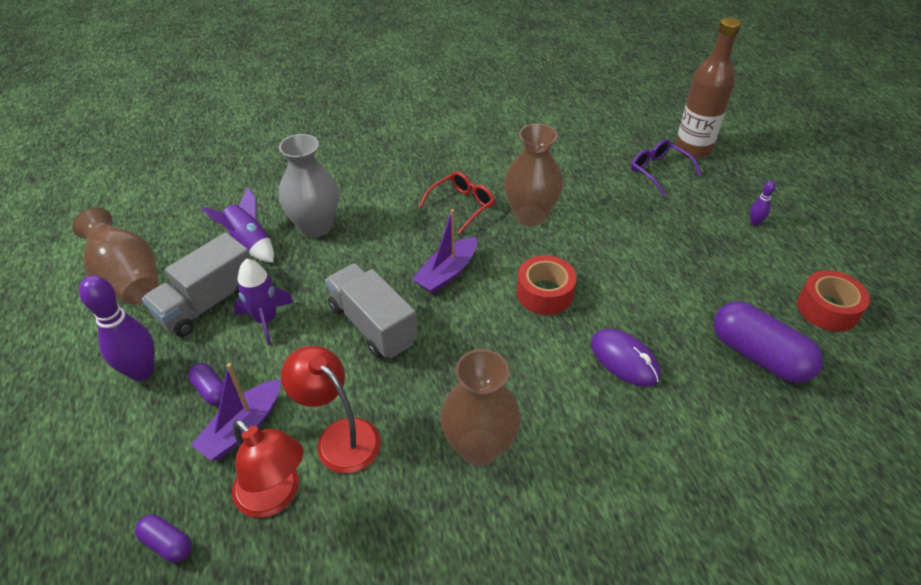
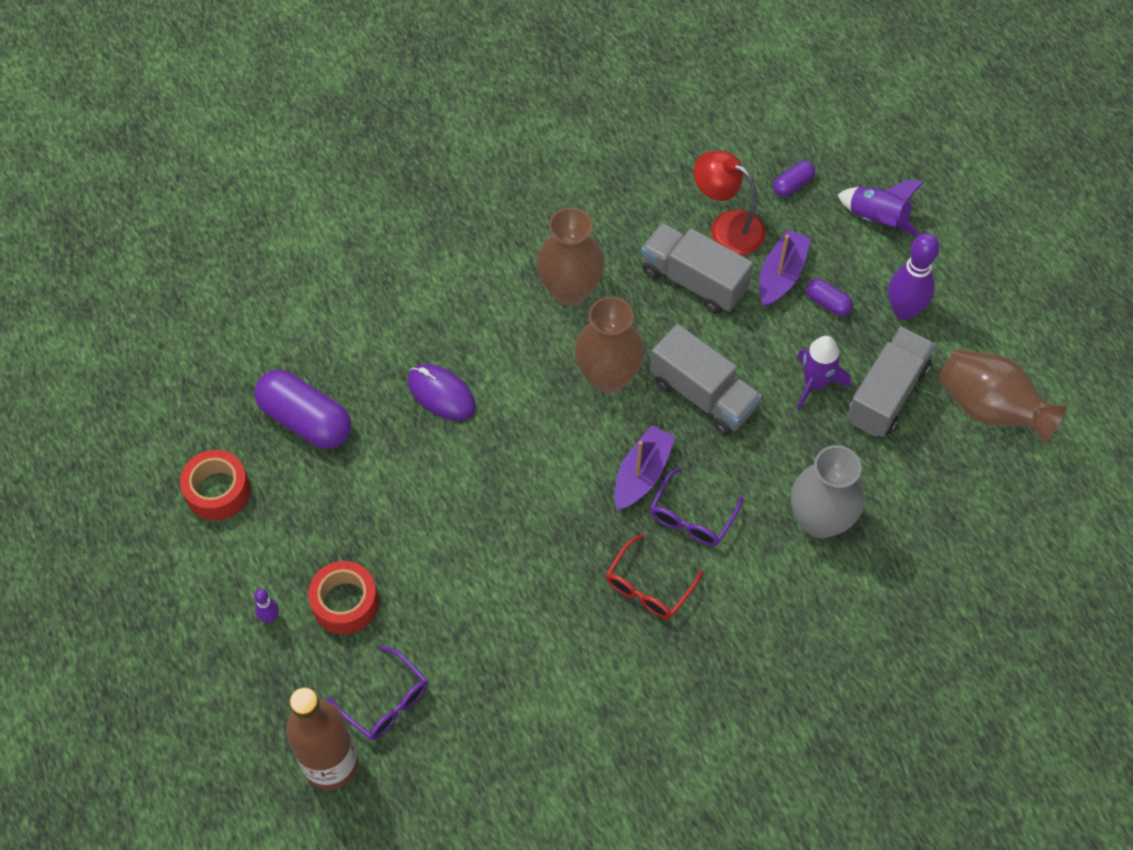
camera: 170 degrees right, 15 degrees up
purple capsule [135,515,192,562] -> purple capsule turned 60 degrees counterclockwise [773,161,815,197]
purple rocket [202,187,274,263] -> purple rocket moved to [837,180,924,236]
red lamp [281,346,381,473] -> grey truck [641,223,753,314]
brown vase [504,123,563,226] -> brown vase moved to [575,296,645,393]
red tape [517,255,577,315] -> red tape moved to [308,561,379,634]
none -> purple glasses [650,467,743,546]

